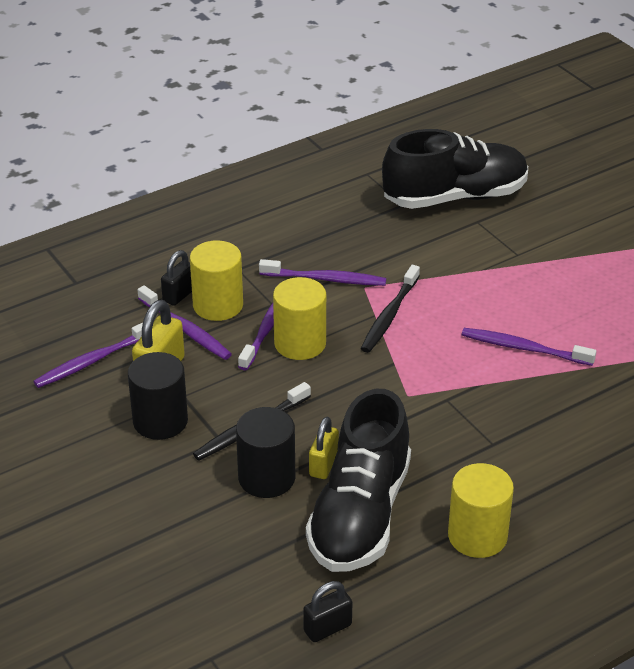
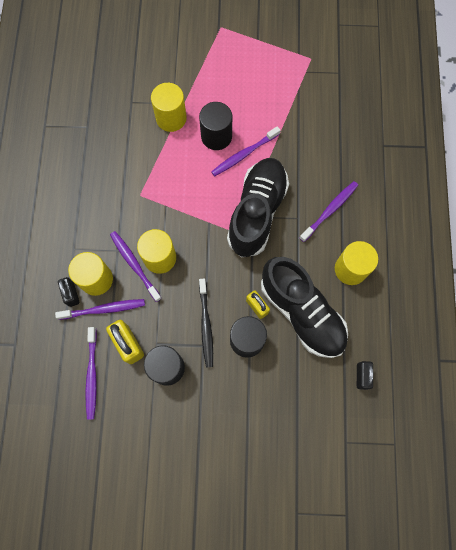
camera: 55 degrees left, 35 degrees up
purple toothbrush [259,259,386,286] -> purple toothbrush moved to [300,181,358,242]
black toothbrush [361,265,420,353] -> none
black shoe [382,129,528,209] -> black shoe moved to [227,158,289,258]
none -> yellow cylinder [151,83,187,132]
none -> black cylinder [199,102,232,150]

